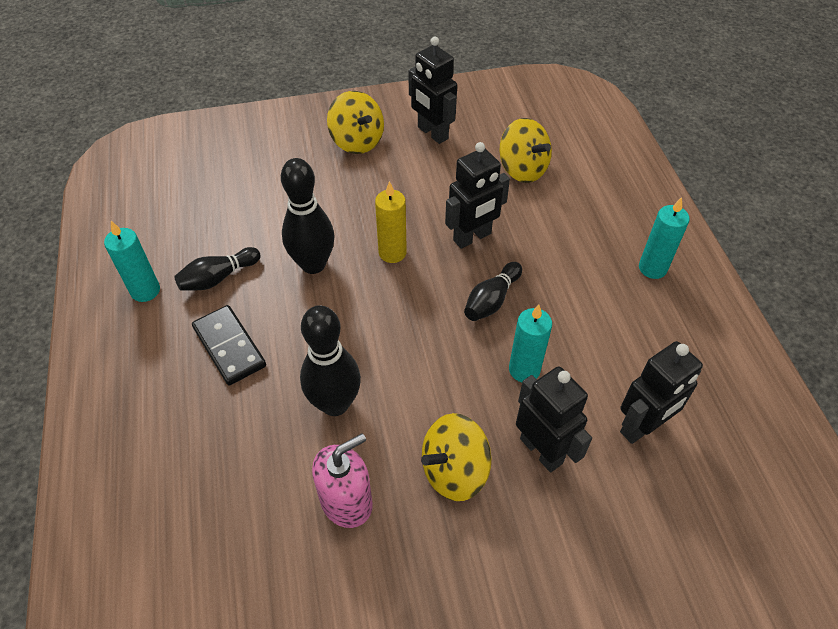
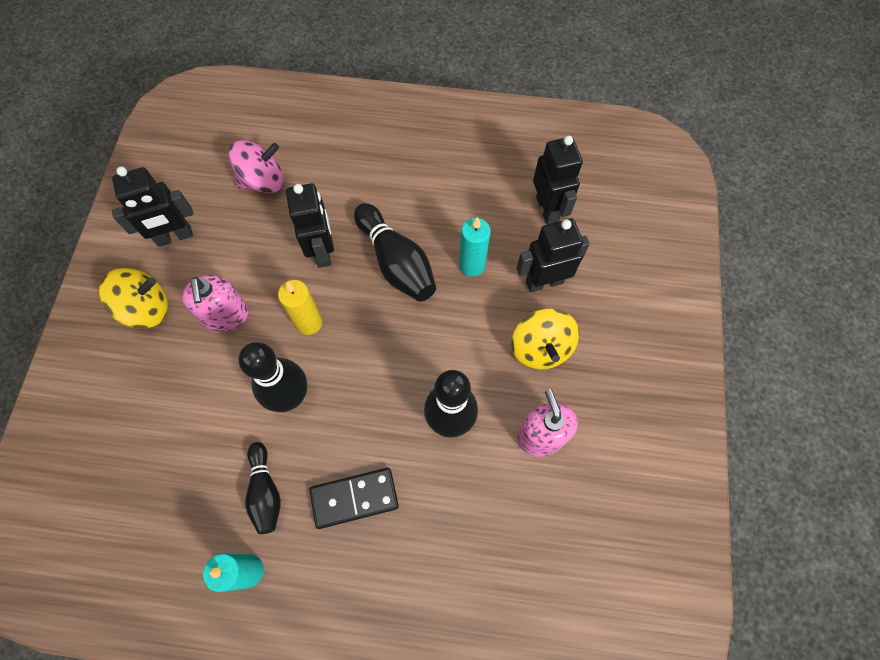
camera: 70 degrees left, 15 degrees up
black bowling pin [464,262,522,321] -> black bowling pin [354,203,436,302], size x1.60
yellow spinning top [500,118,552,183] -> pink spinning top [228,140,284,193]
turquoise candle [639,197,690,279] -> none
none -> pink soap dispenser [182,275,249,332]

